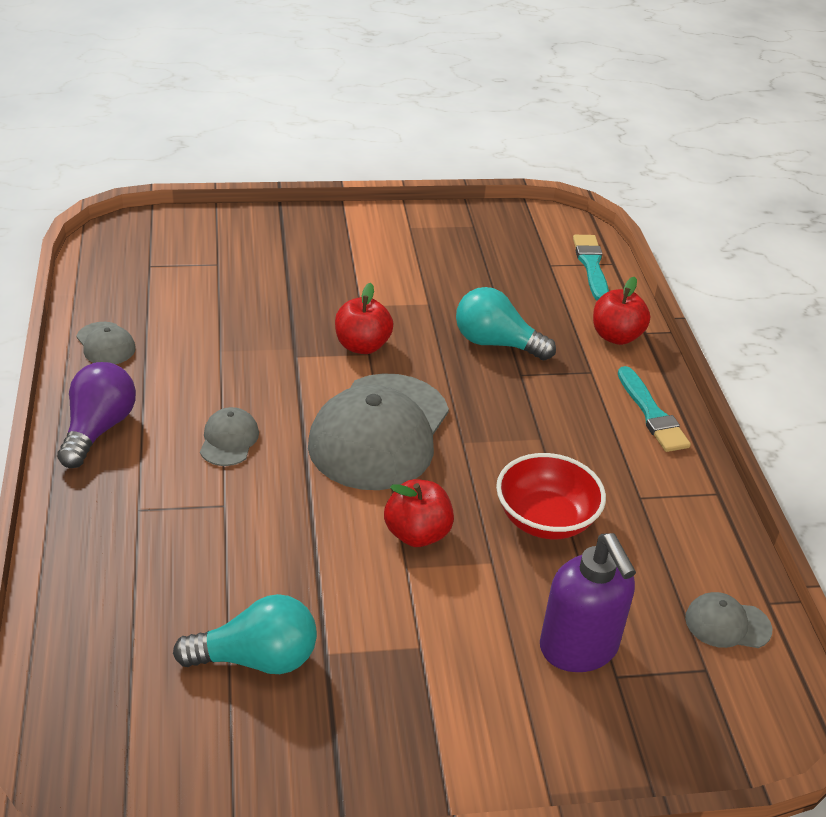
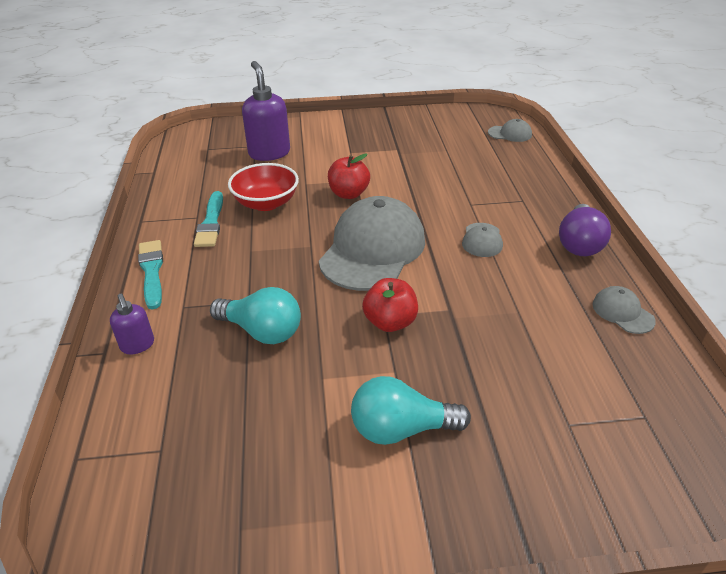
camera: 175 degrees left, 0 degrees up
turquoise light bulb [173,594,317,674] -> turquoise light bulb moved to [351,376,471,445]
turquoise brush [573,235,609,301] -> turquoise brush moved to [194,191,223,247]
red apple [593,277,650,345] -> purple soap dispenser [110,294,154,354]
grey cap [685,592,772,648] -> grey cap moved to [488,119,532,142]

